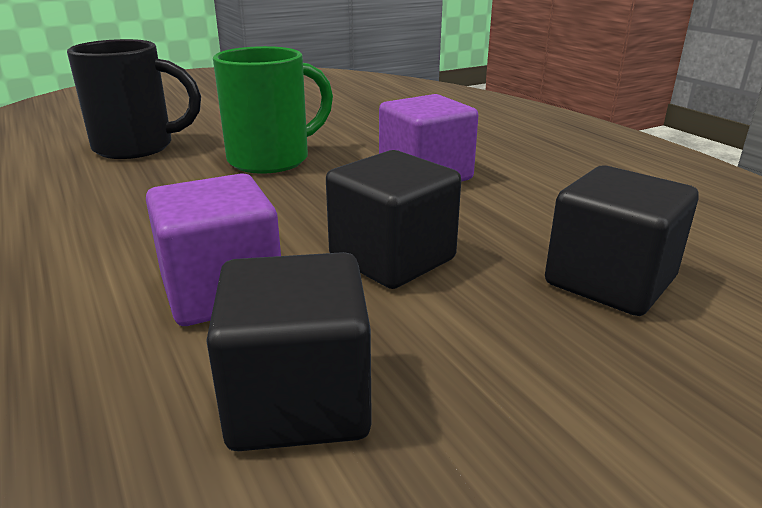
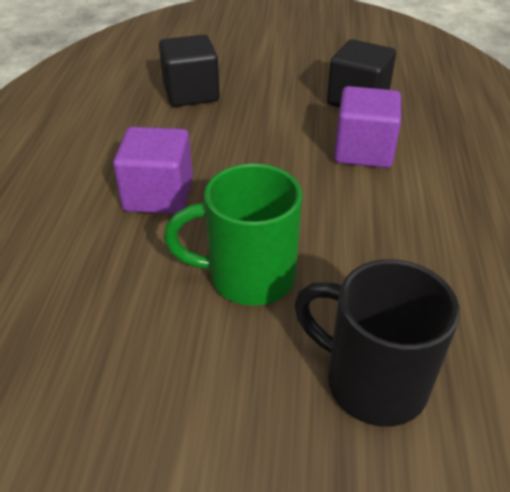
camera: 145 degrees left, 15 degrees up
black cube [326,150,461,289] -> none

